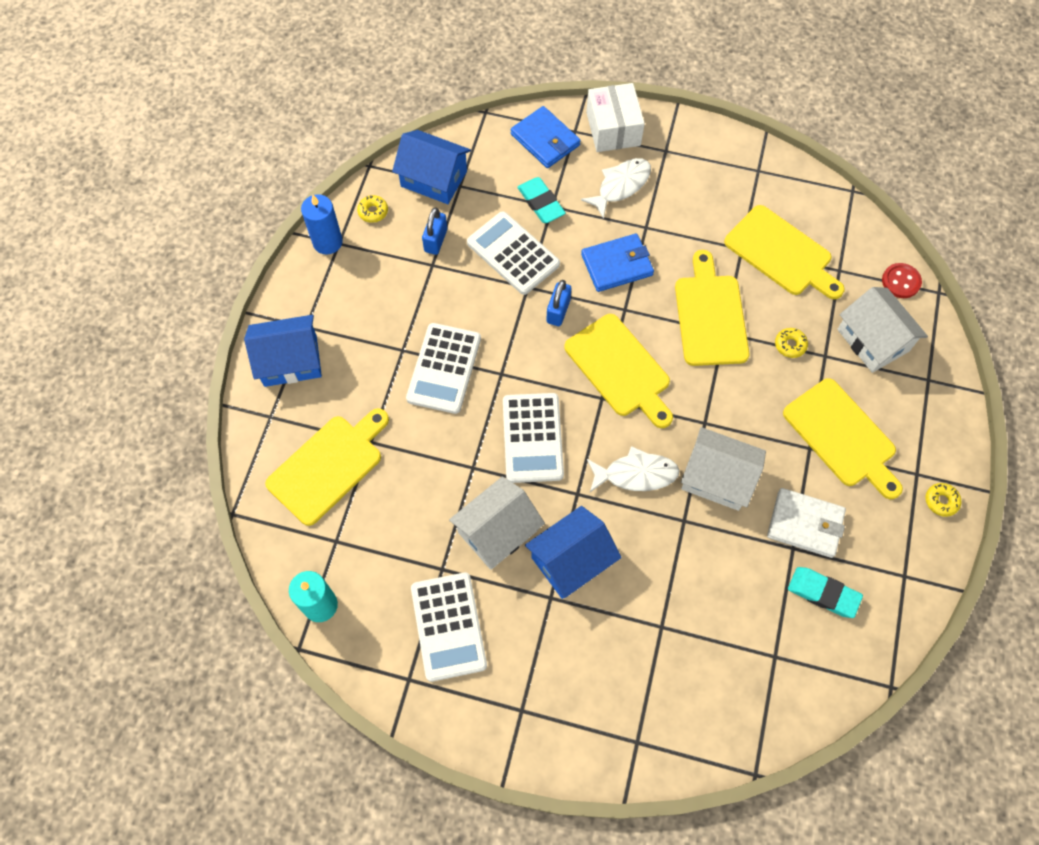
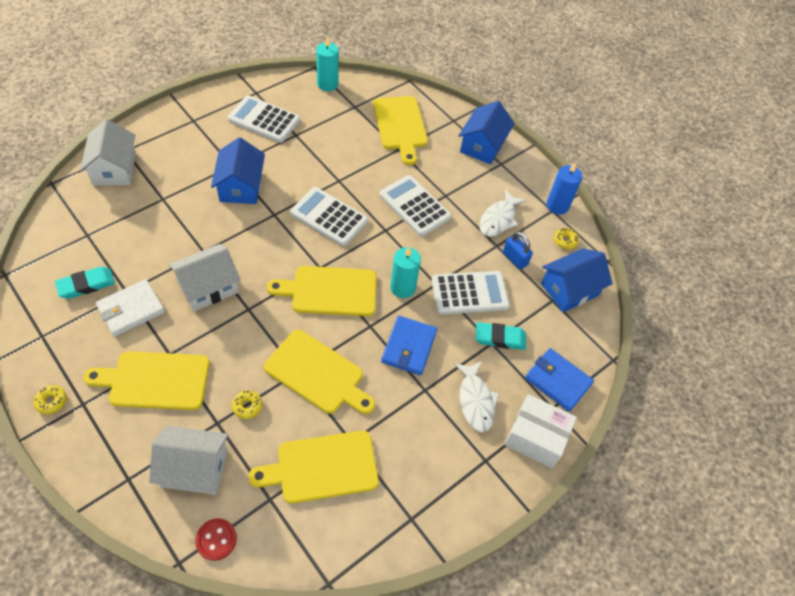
camera: 120 degrees right, 10 degrees down
white house [449,477,545,570] -> white house moved to [80,119,136,185]
blue wallet [511,106,581,168] -> blue wallet turned 45 degrees clockwise [525,348,594,412]
blue padlock [546,280,571,326] -> turquoise candle [390,247,421,298]
white fish [587,446,680,492] -> white fish moved to [479,189,527,237]

